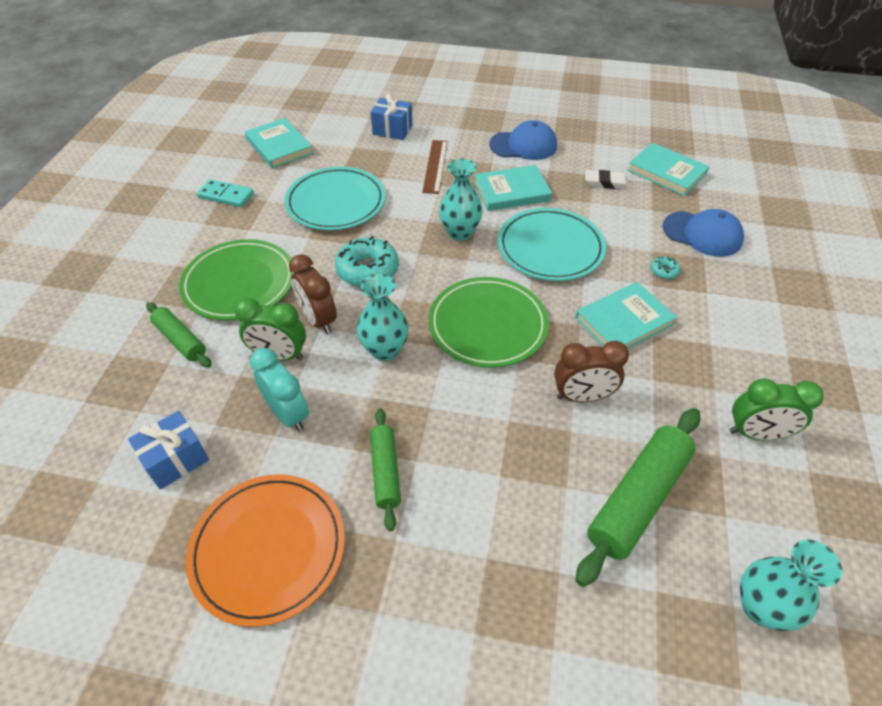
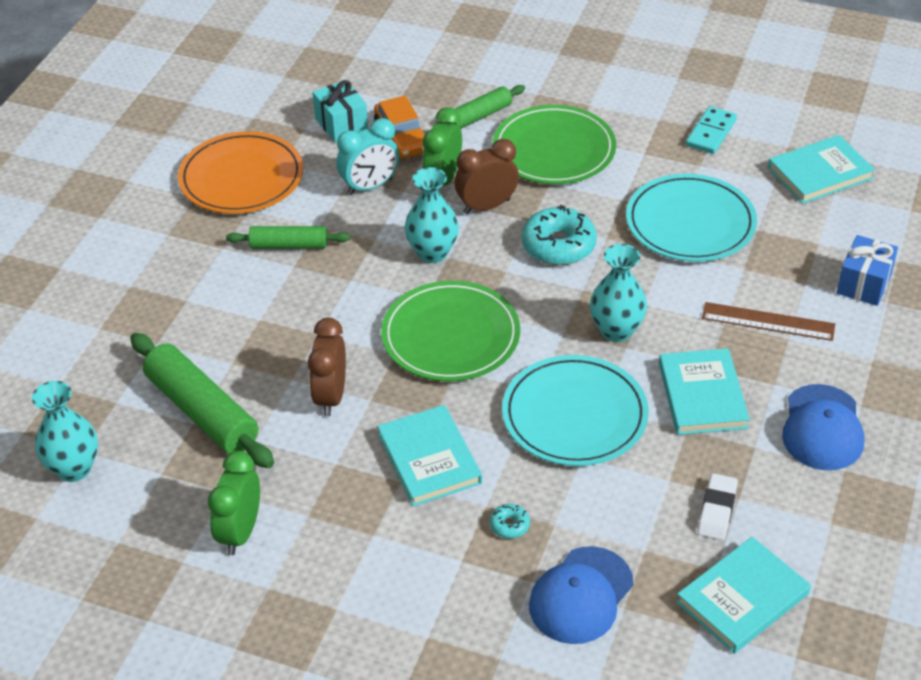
camera: 100 degrees right, 5 degrees down
blue gift [128,411,209,489] -> turquoise gift [312,80,368,143]
none -> orange car [374,96,425,159]

